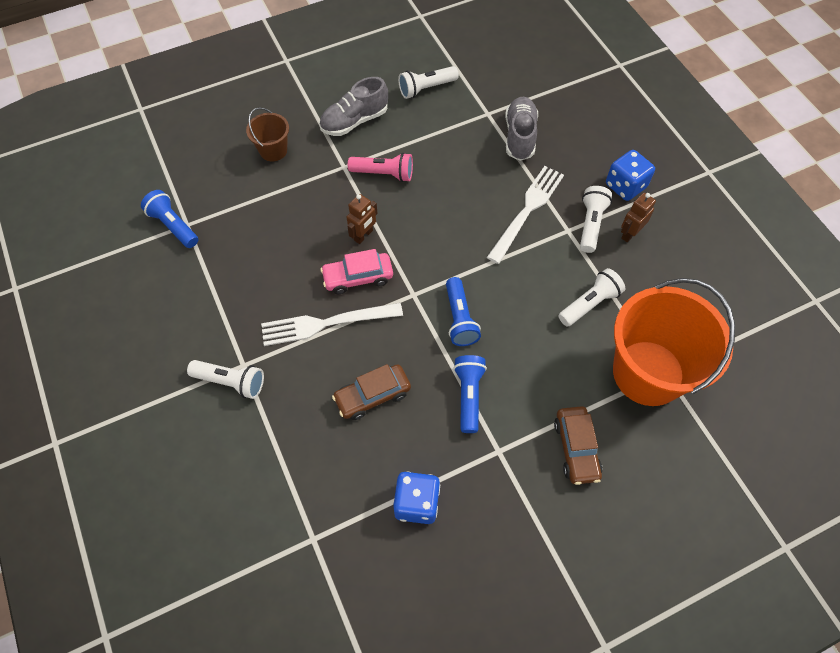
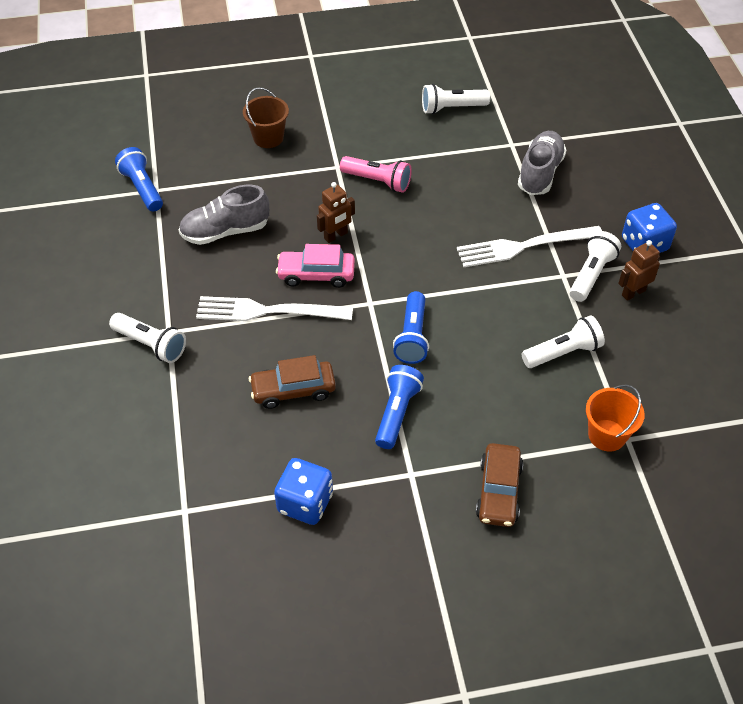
camera: 15 degrees right, 10 degrees down
grey shoe [319,77,388,136] -> grey shoe moved to [179,185,269,245]
white fork [487,166,564,264] -> white fork turned 150 degrees counterclockwise [457,226,602,267]
orange bucket [613,278,735,406] -> orange bucket [586,385,645,452], size x0.46

